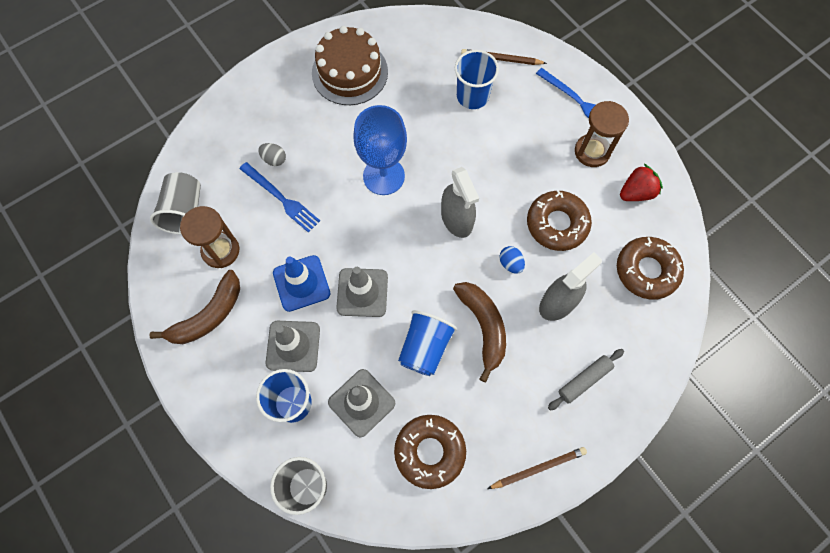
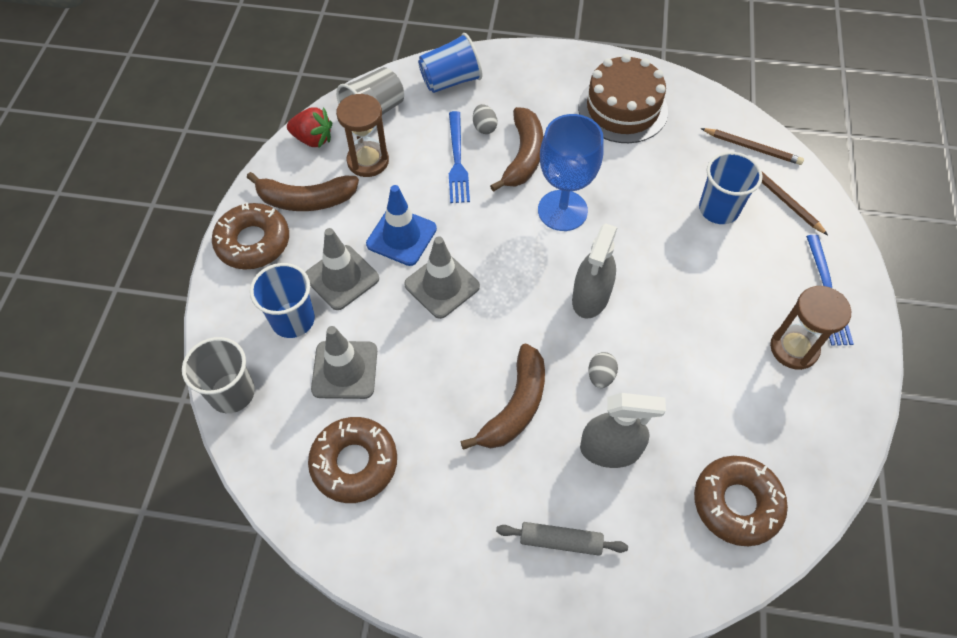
camera: 45 degrees right, 10 degrees down
blue cup [398,310,457,376] -> blue cup moved to [418,33,482,93]
brown pencil [487,447,587,489] -> brown pencil moved to [700,128,804,165]
blue egg [499,246,525,274] -> grey egg [588,352,618,388]
brown donut [527,190,592,251] -> brown donut moved to [212,202,289,270]
red strawberry [620,164,663,201] -> red strawberry moved to [287,107,332,148]
none -> brown banana [490,107,544,192]

